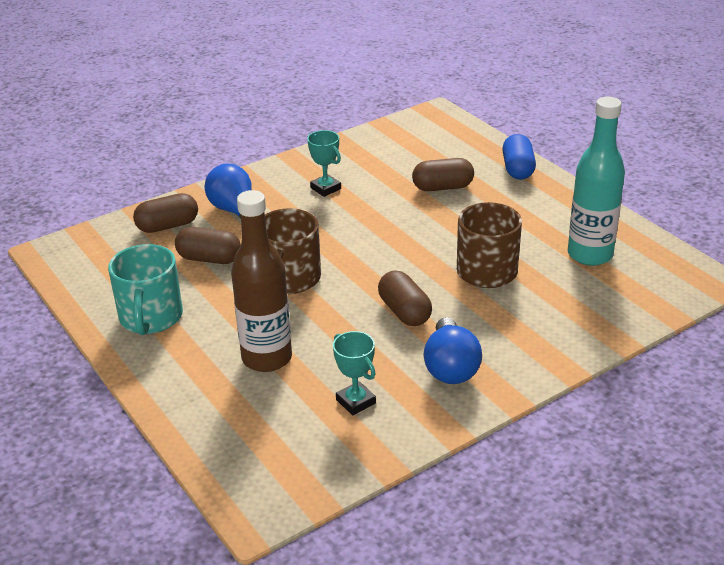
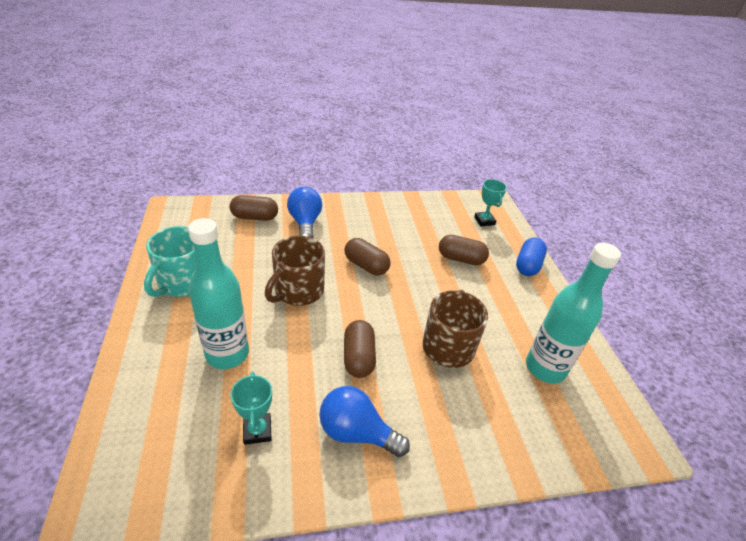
camera: 20 degrees right, 5 degrees up
brown capsule [175,227,241,264] -> brown capsule moved to [344,238,391,276]
brown bottle [231,190,292,372] -> turquoise bottle [188,218,249,369]
turquoise trophy [307,130,341,197] -> turquoise trophy moved to [474,179,507,226]
blue light bulb [423,317,482,384] -> blue light bulb turned 90 degrees clockwise [319,386,410,457]

